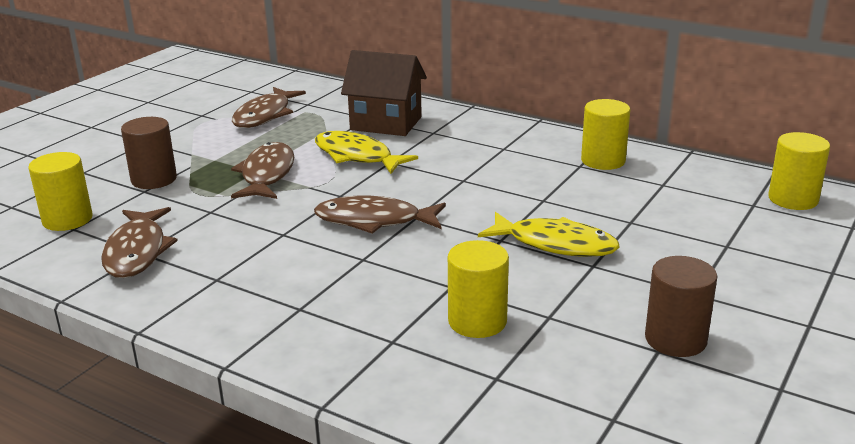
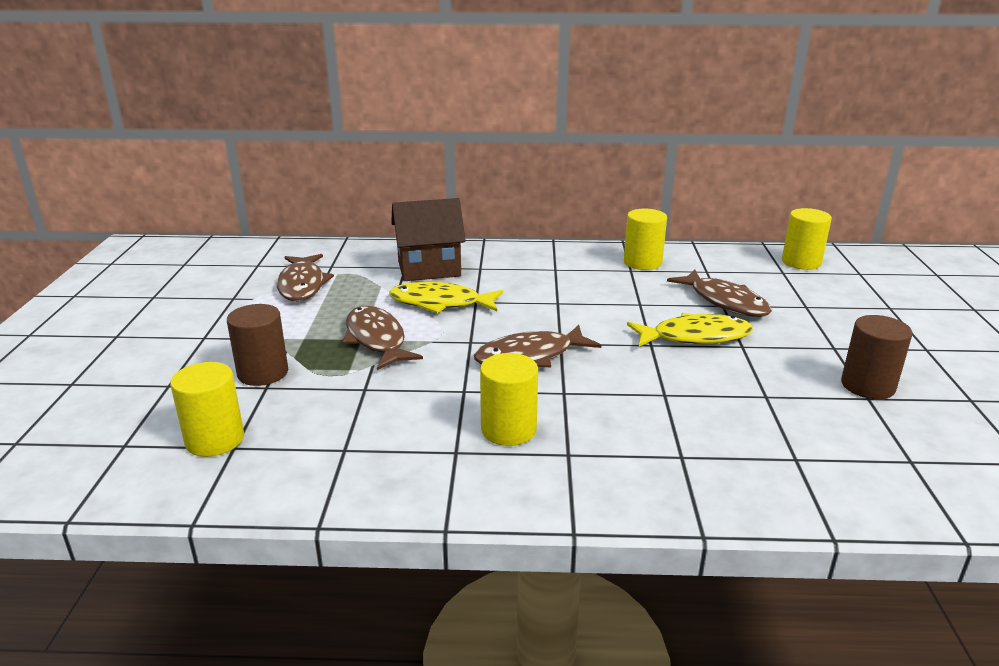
camera: 30 degrees left, 0 degrees up
brown fish [101,207,178,278] -> brown fish moved to [667,269,772,317]
yellow cylinder [448,240,509,338] -> yellow cylinder moved to [480,353,538,446]

